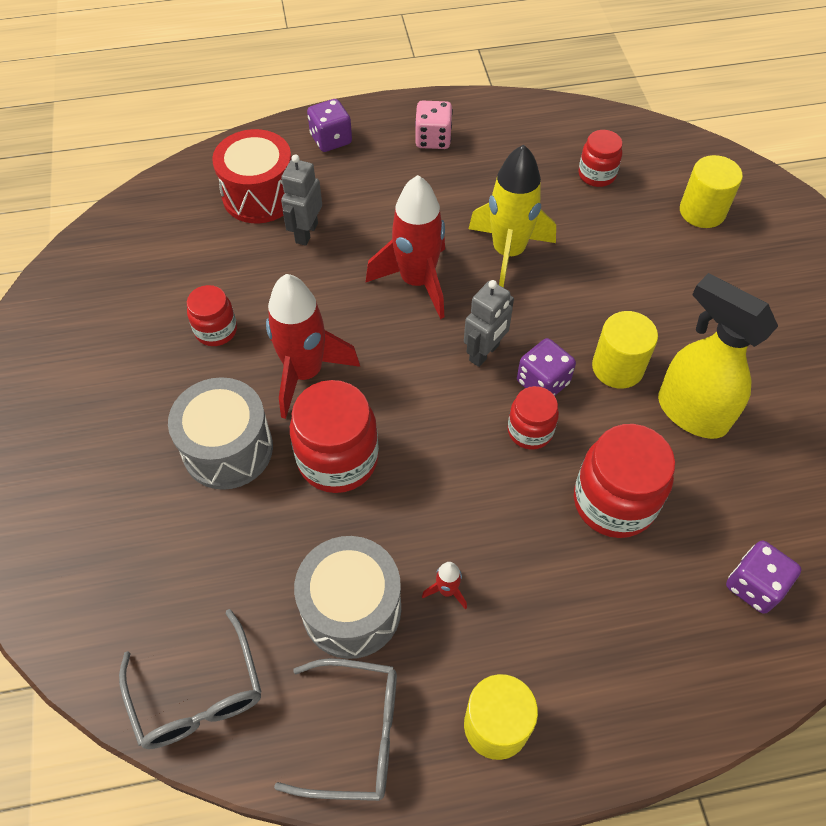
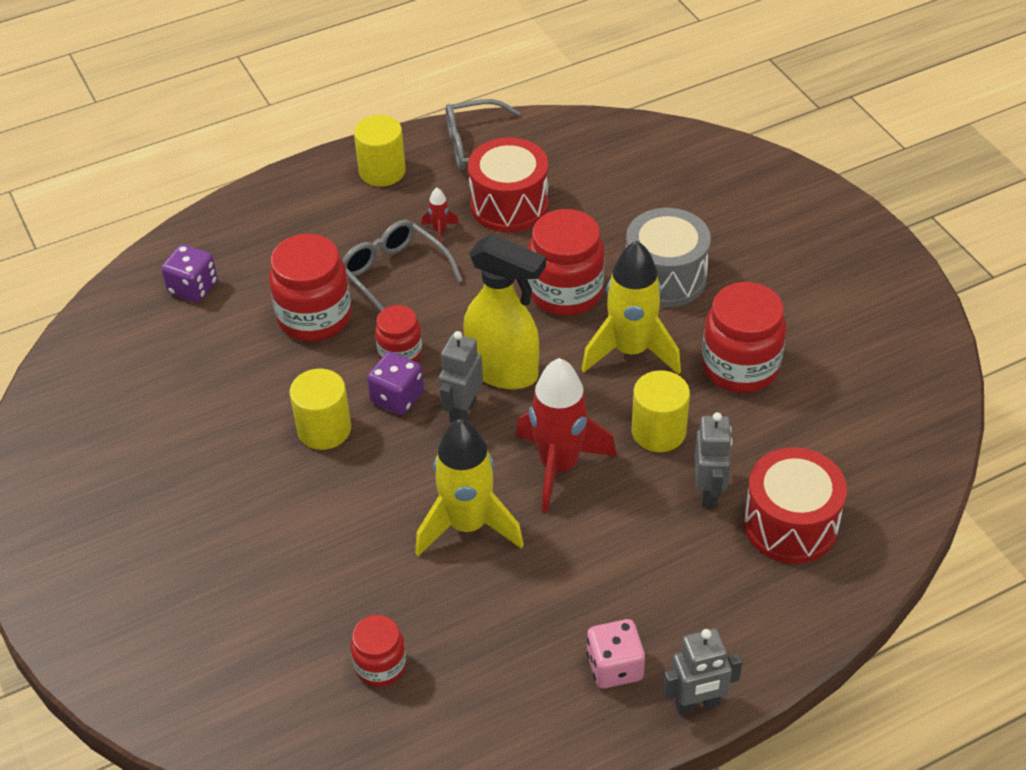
camera: 165 degrees right, 10 degrees down
grey glasses [119,609,262,749] -> grey glasses moved to [342,220,463,312]
red jar [187,285,237,346] -> red jar [702,282,786,393], size x1.72
red rocket [266,274,360,419] -> yellow rocket [581,241,681,375]
grey drum [294,536,401,659] -> red drum [468,138,548,232]
purple dice [307,99,352,152] -> none
yellow spray bottle [658,273,778,439] -> yellow spray bottle moved to [463,234,546,389]
yellow cylinder [680,155,743,228] -> yellow cylinder moved to [632,370,690,452]
none -> grey robot [663,629,742,715]

